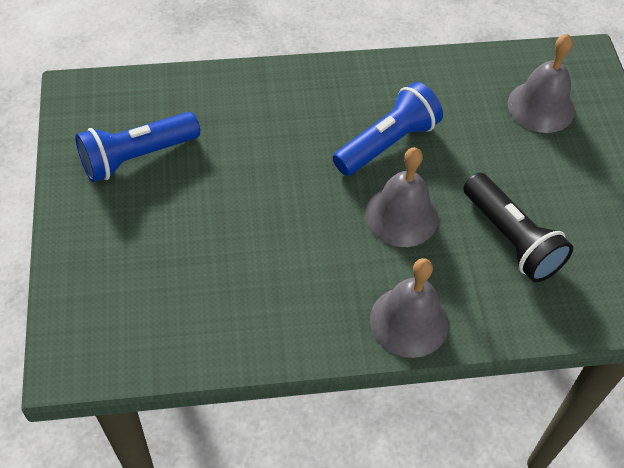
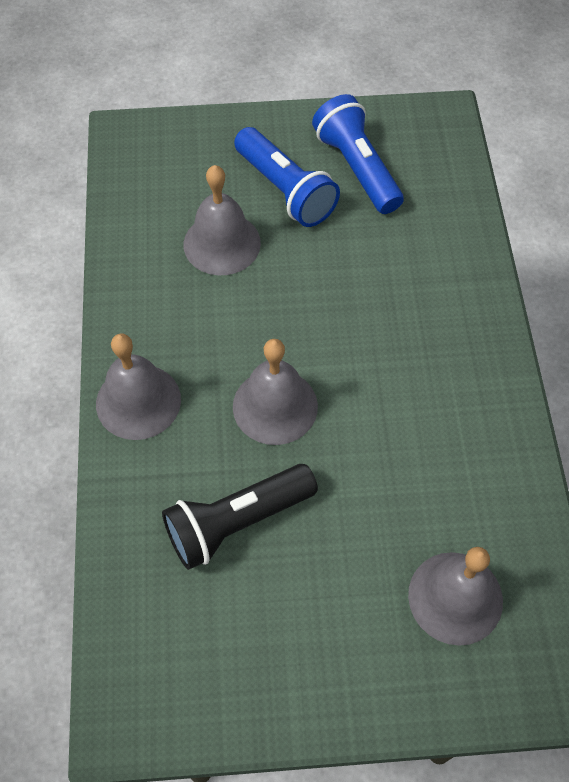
camera: 95 degrees right, 5 degrees up
blue flashlight [333,82,443,176] -> blue flashlight moved to [234,127,340,227]
none -> grey bell [184,165,261,276]

